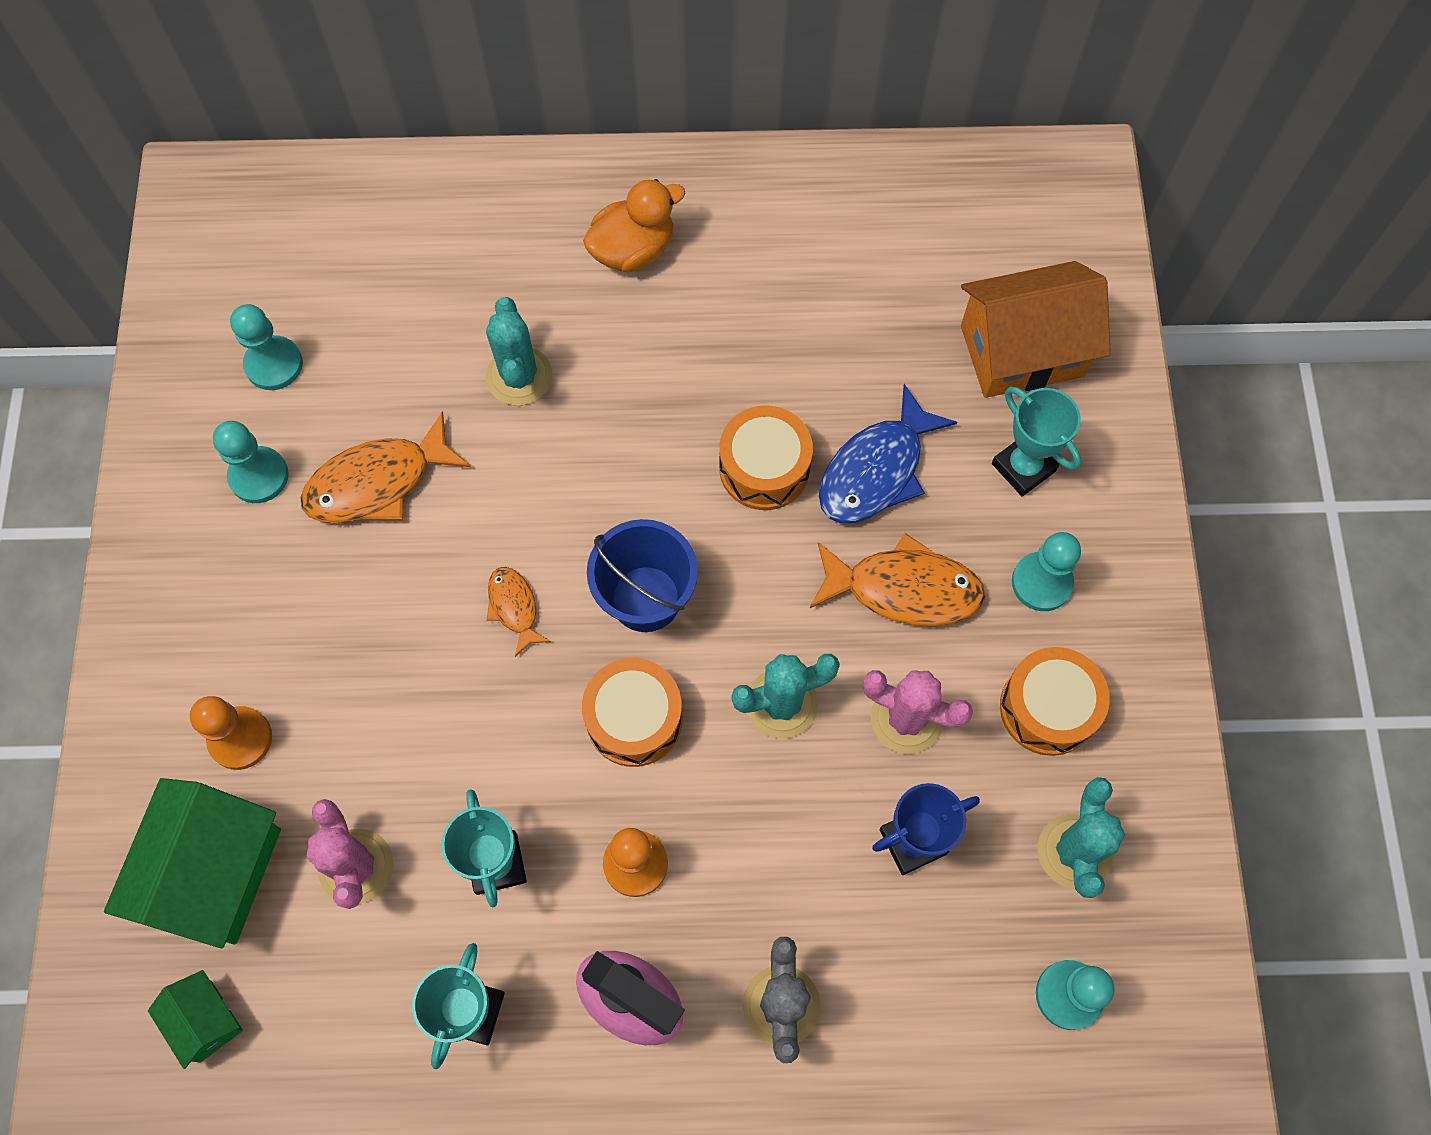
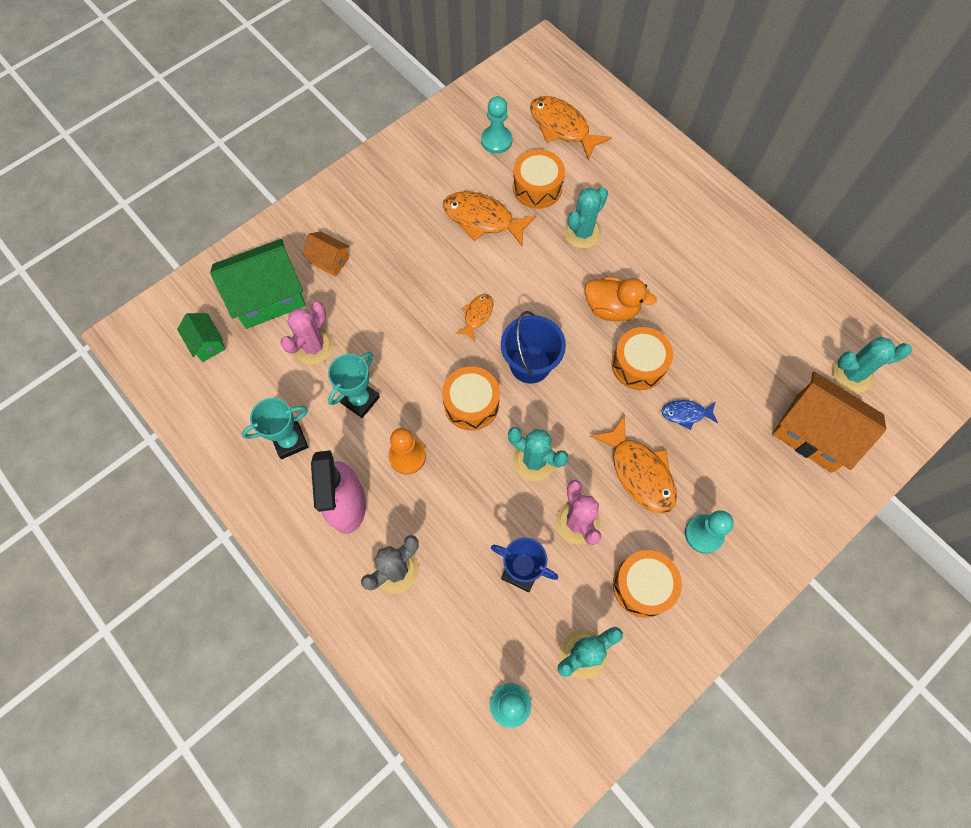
camera: 50 degrees right, 0 degrees up
green house [148,970,243,1069] -> green house turned 45 degrees counterclockwise [177,313,226,362]
orange pawn [190,696,272,770] -> orange house [303,231,350,277]
turquoise pawn [213,421,289,503] -> none
orange duck [583,179,685,273] -> orange duck moved to [585,276,657,321]
blue fish [819,384,958,523] -> blue fish [661,400,718,430], size x0.54
turquoise trophy [992,386,1081,496] -> none
none -> orange drum [513,149,565,209]
none -> orange fish [530,96,612,160]
none -> turquoise cactus [832,337,912,393]

